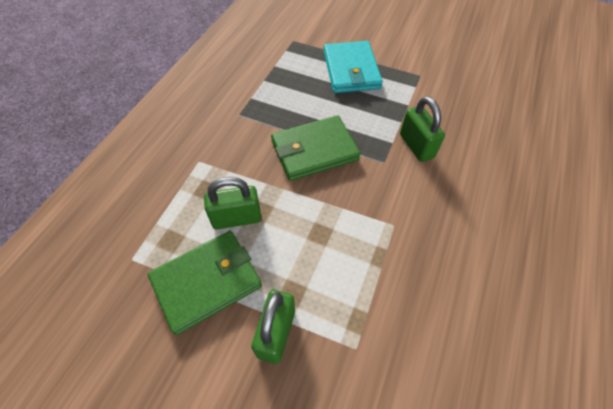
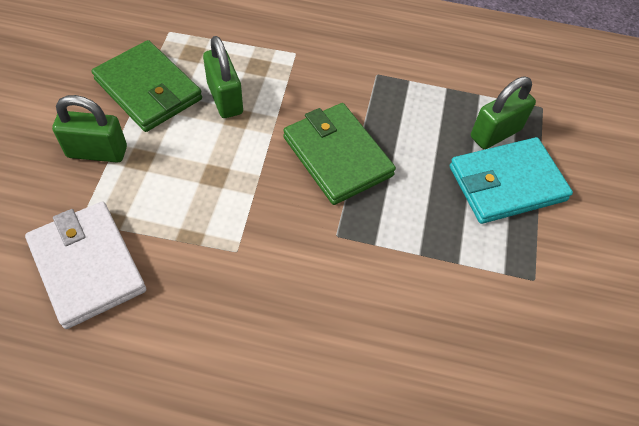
camera: 75 degrees right, 0 degrees up
green padlock [400,96,445,162] -> green padlock moved to [471,77,536,149]
none -> white wallet [25,202,146,329]

